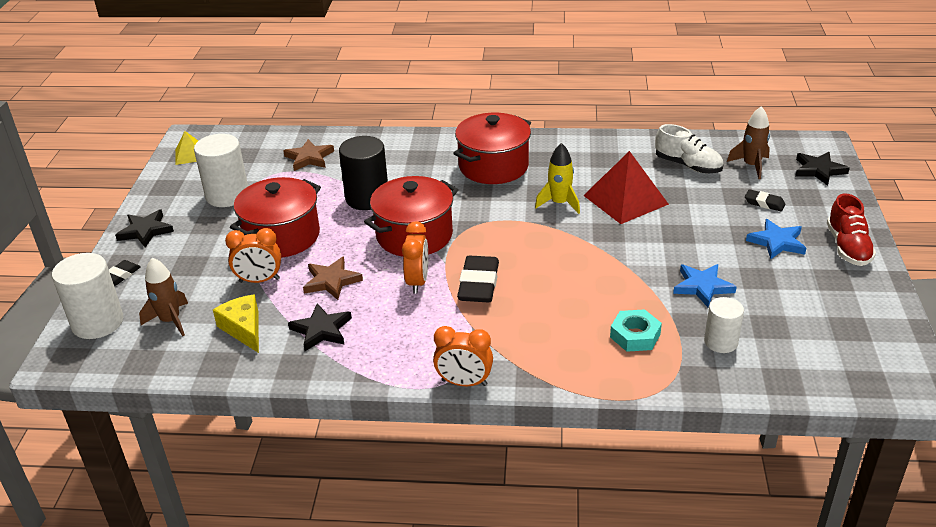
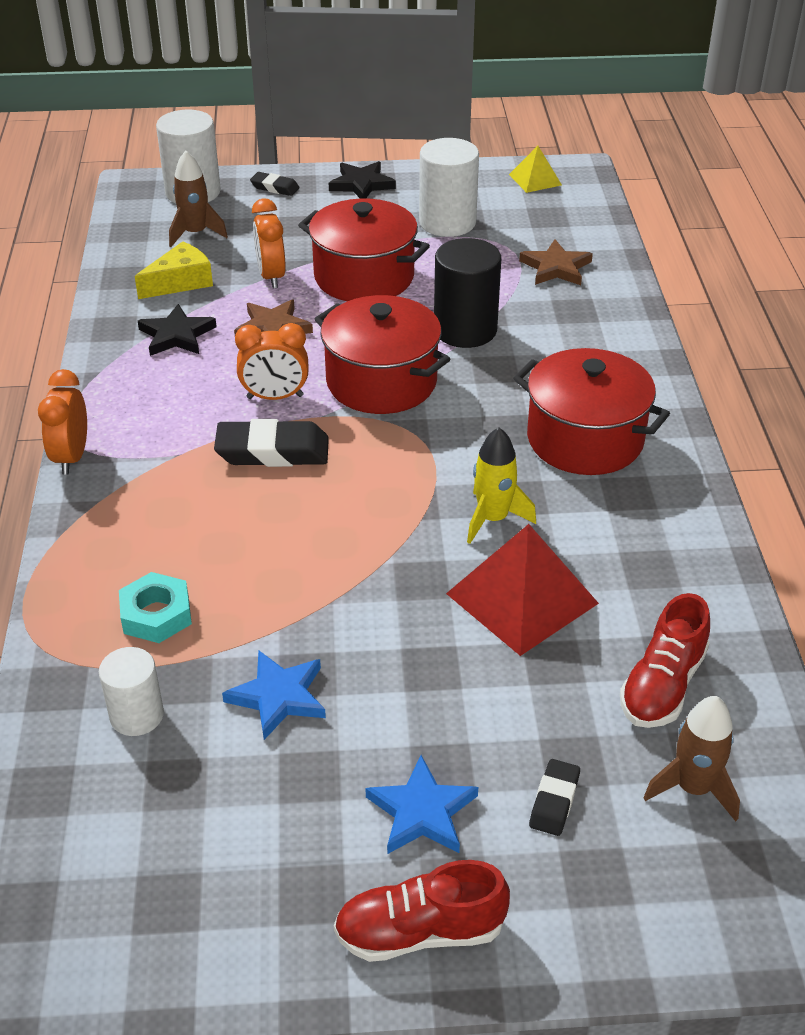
camera: 80 degrees right, 5 degrees up
white shoe [655,124,724,173] -> red shoe [620,593,710,728]
black star [795,152,850,186] -> none

